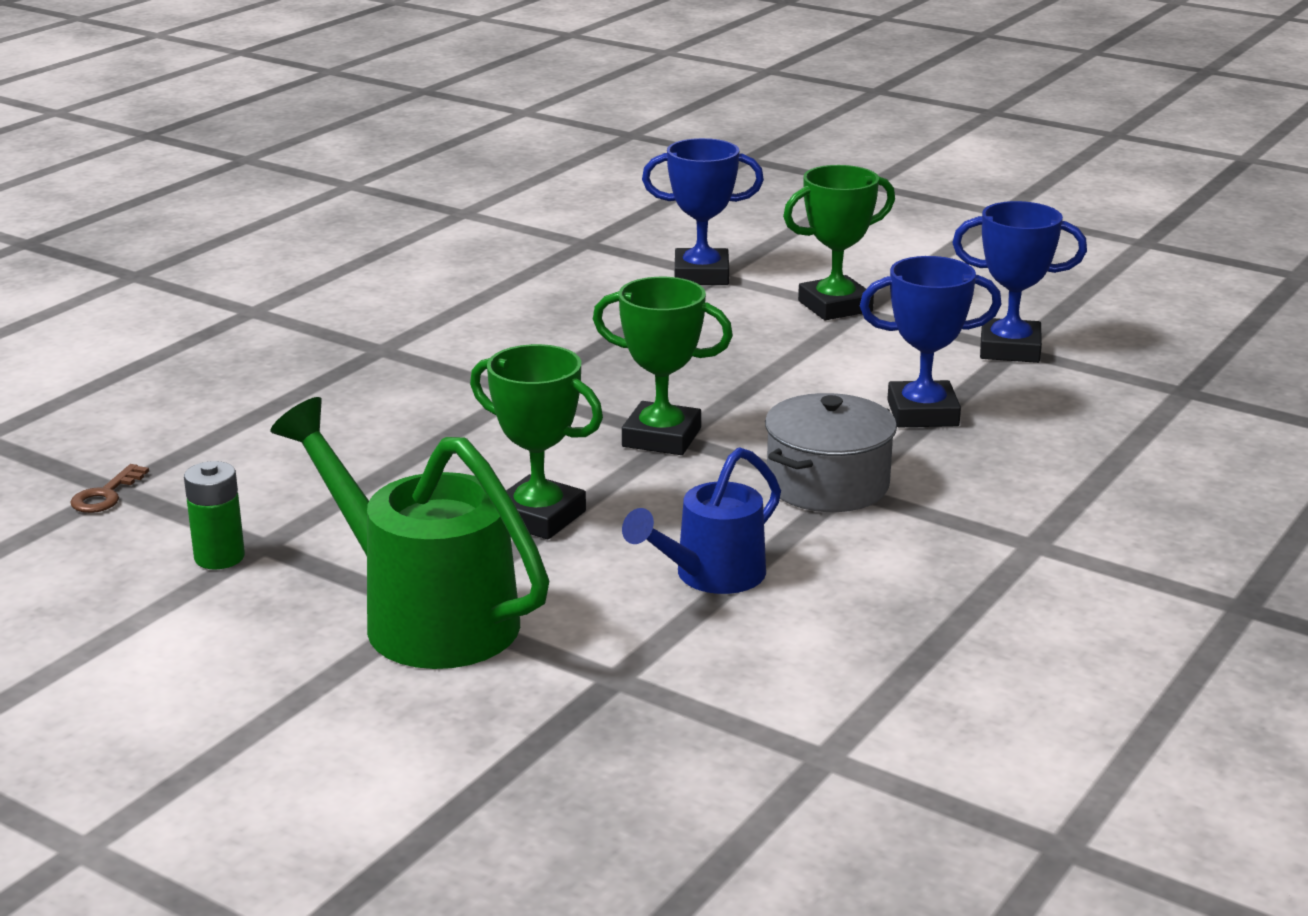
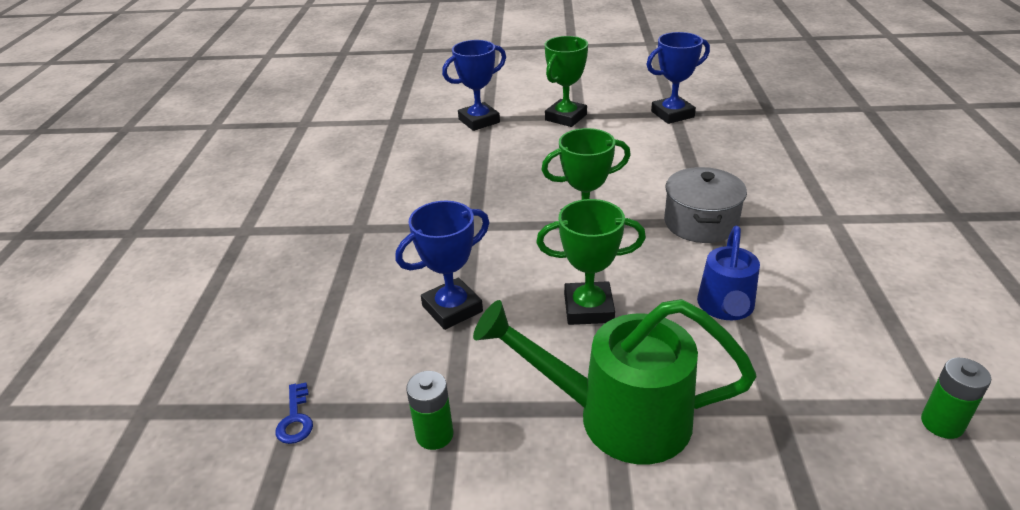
camera: 30 degrees left, 10 degrees up
brown key [70,464,149,513] -> blue key [276,383,313,444]
blue trophy [860,256,1002,428] -> blue trophy moved to [396,201,489,330]
none -> green battery [921,358,991,439]

